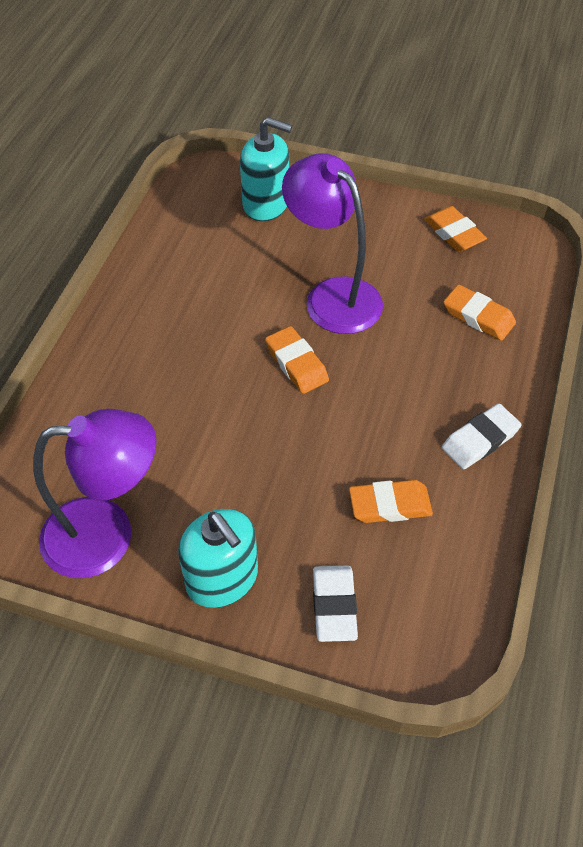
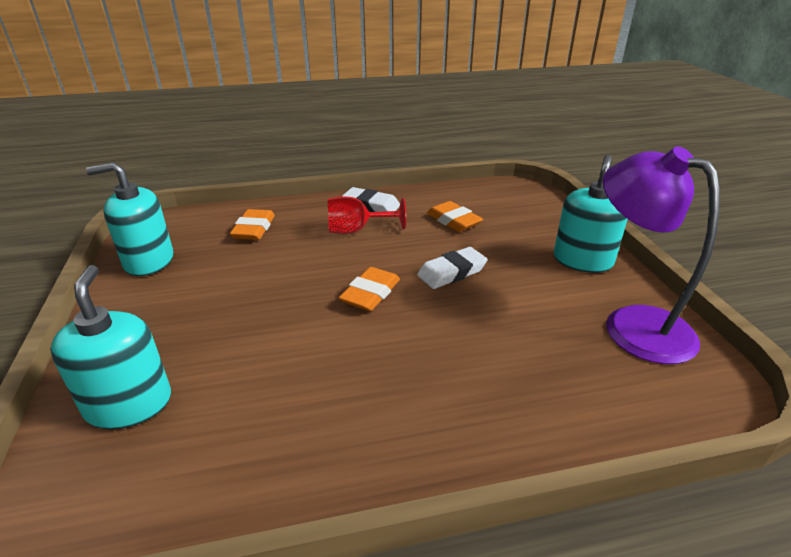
camera: 120 degrees left, 20 degrees down
purple lamp [282,153,383,334] -> none
white eraser [313,566,358,642] -> white eraser moved to [417,247,487,289]
orange eraser [424,206,487,252] -> turquoise soap dispenser [86,162,174,276]
none -> red goblet [328,197,406,234]

